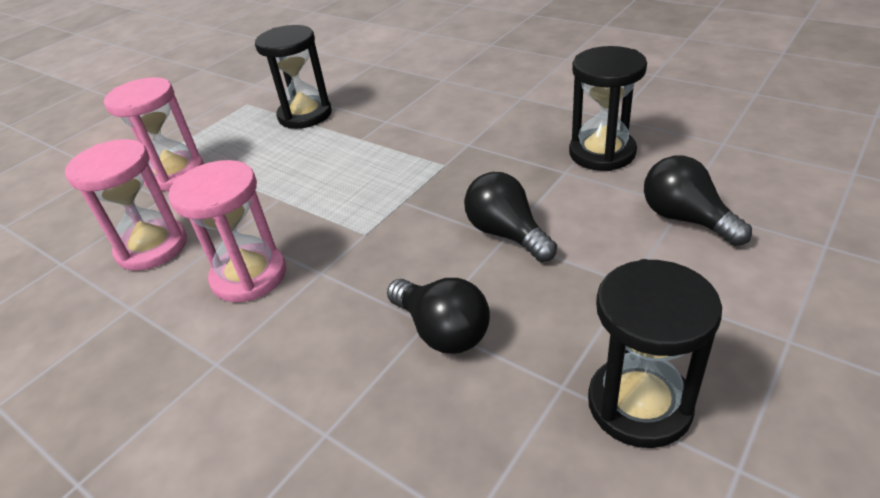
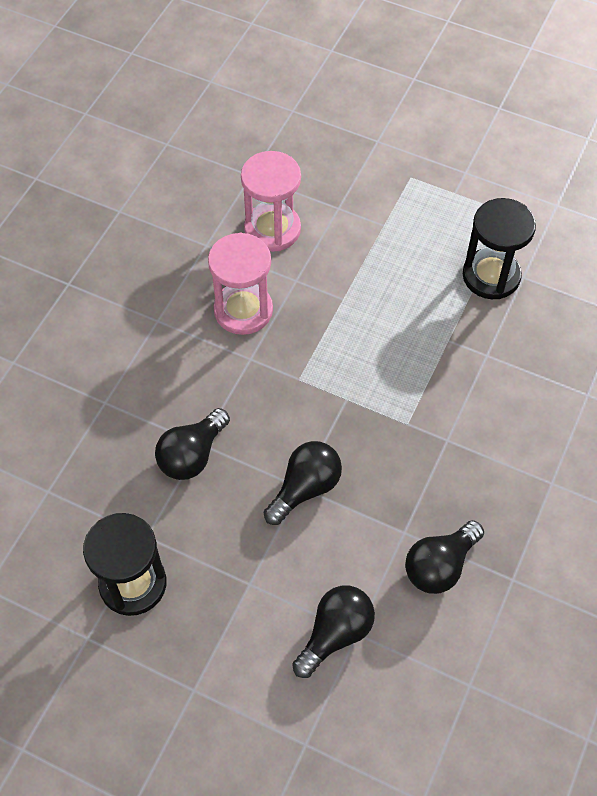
camera: 75 degrees right, 20 degrees up
pink hourglass [104,77,204,191] -> none
black hourglass [569,46,647,171] -> black light bulb [405,520,484,594]

